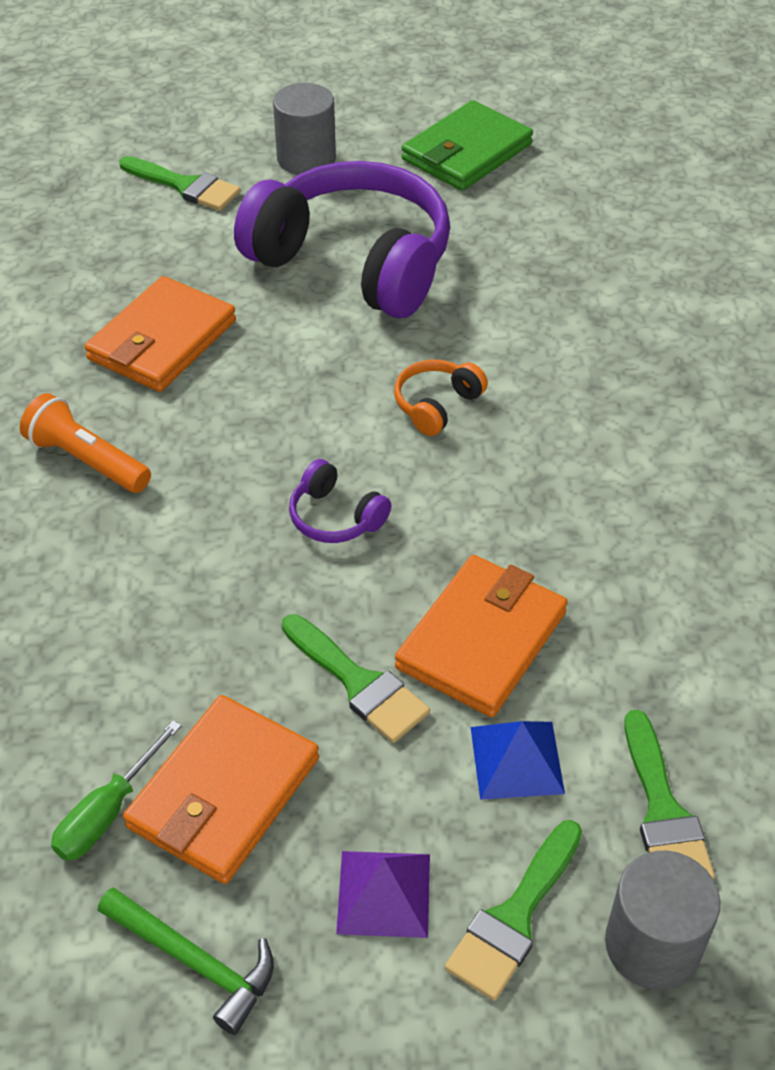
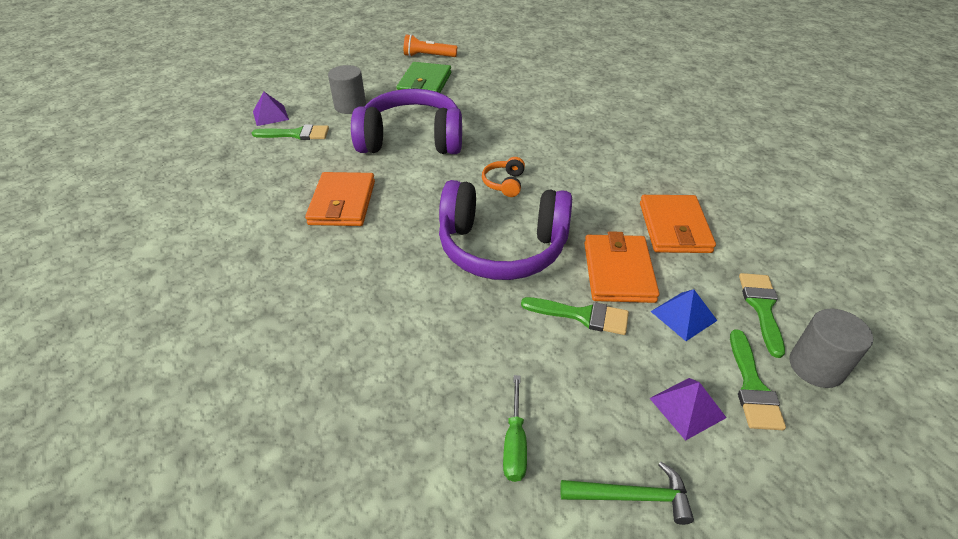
camera: 30 degrees left, 5 degrees down
orange flashlight [20,393,151,493] -> orange flashlight moved to [404,34,457,57]
orange wallet [123,695,319,884] -> orange wallet moved to [640,195,716,253]
purple headphones [289,459,391,543] -> purple headphones [439,180,572,280], size x2.49
green brush [624,710,715,879] -> green brush turned 135 degrees counterclockwise [739,273,785,358]
none -> purple pyramid [253,92,289,126]

